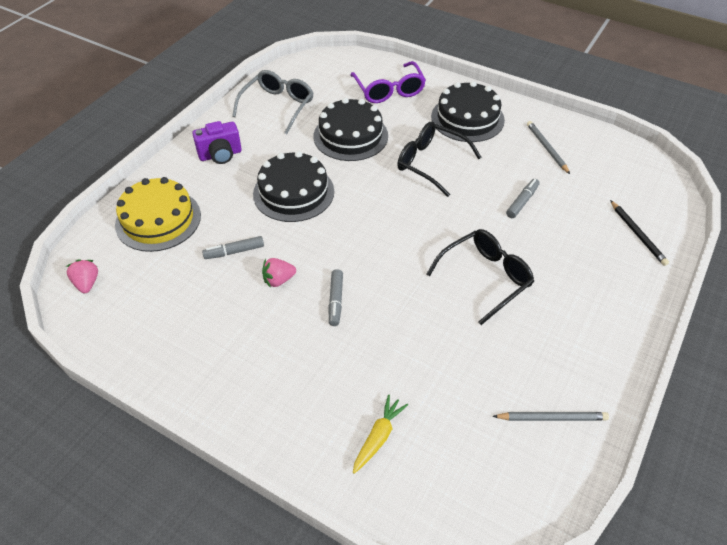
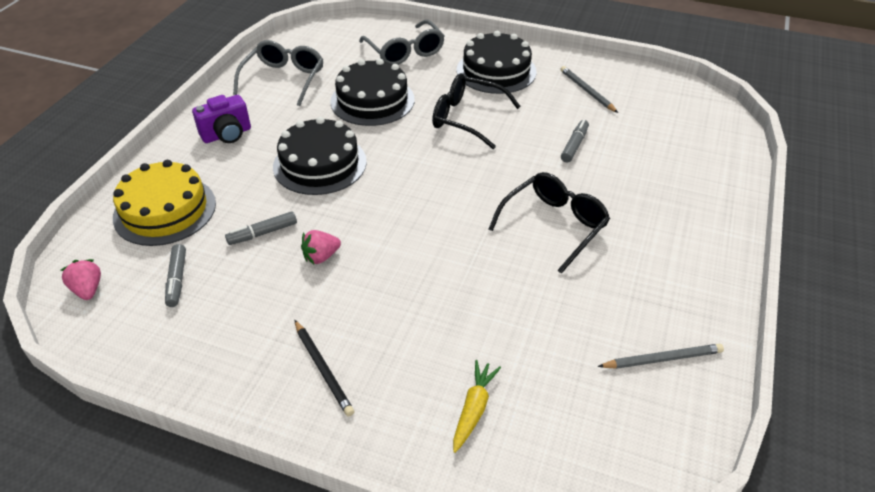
camera: 10 degrees left, 5 degrees down
grey marker [328,269,343,326] -> grey marker moved to [165,244,186,307]
purple glasses [350,61,426,103] -> grey glasses [359,20,444,65]
black pencil [610,200,669,266] -> black pencil moved to [295,320,354,417]

